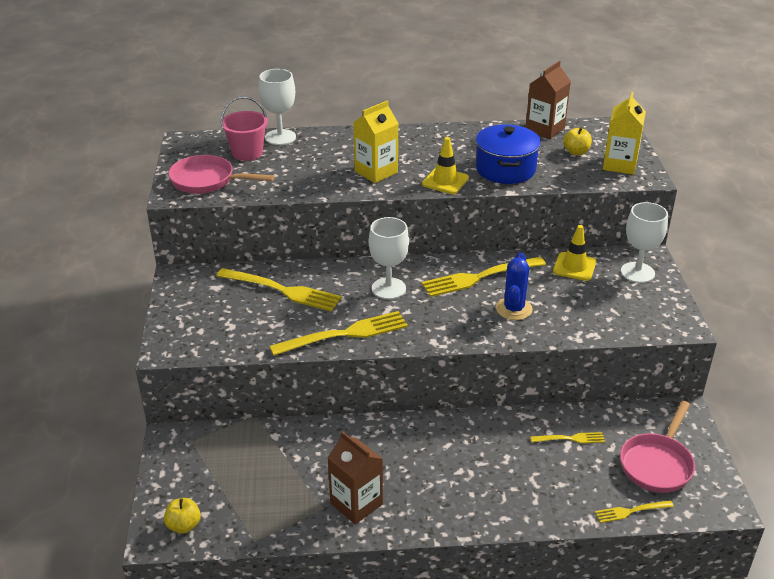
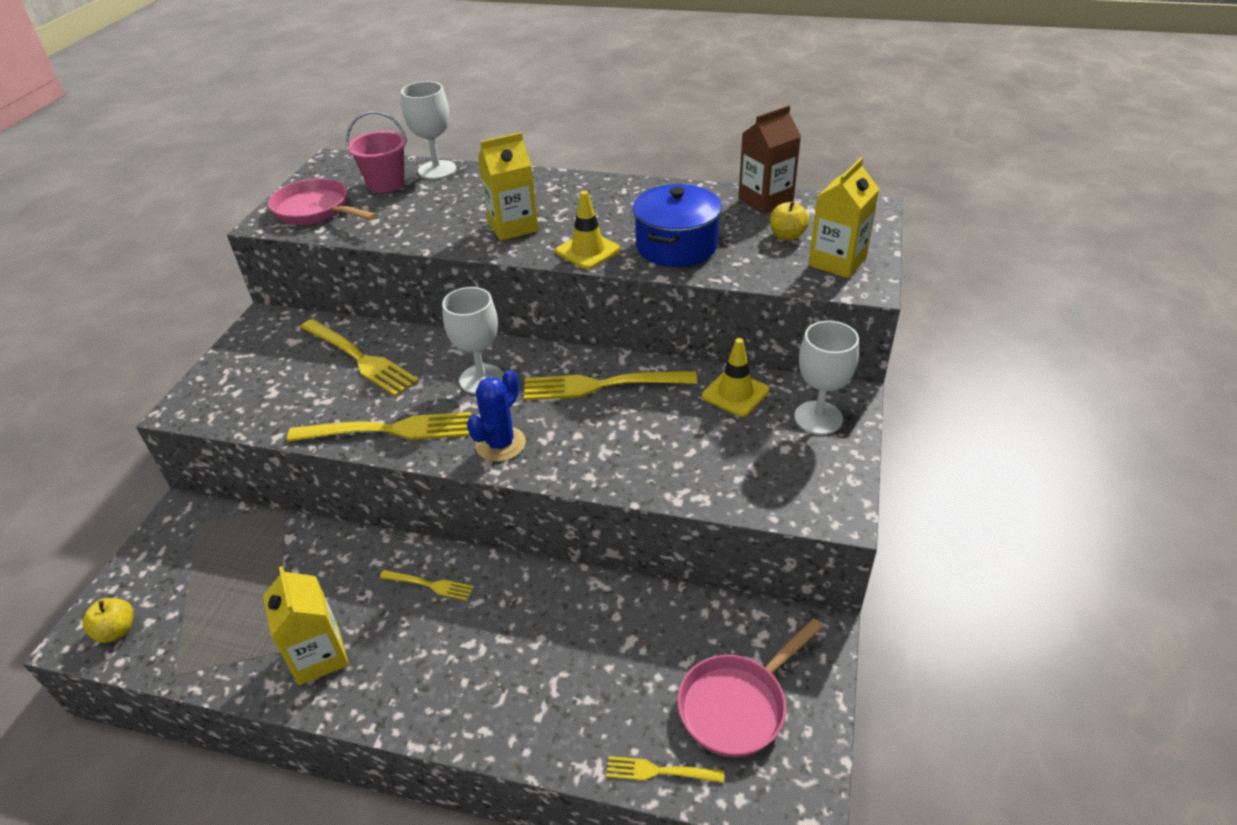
camera: 20 degrees right, 5 degrees up
brown carton [328,431,383,524] -> yellow carton [263,566,349,685]
blue cactus [496,252,533,320] -> blue cactus moved to [467,370,526,462]
yellow fork [530,432,605,443] -> yellow fork moved to [380,570,474,601]

